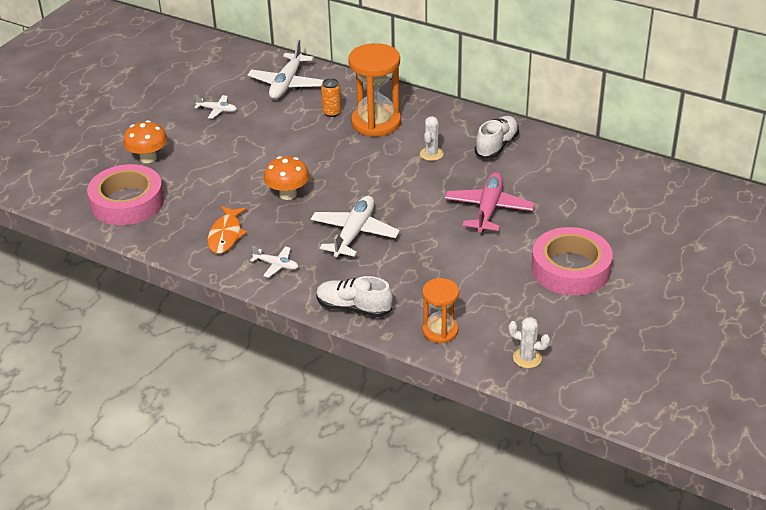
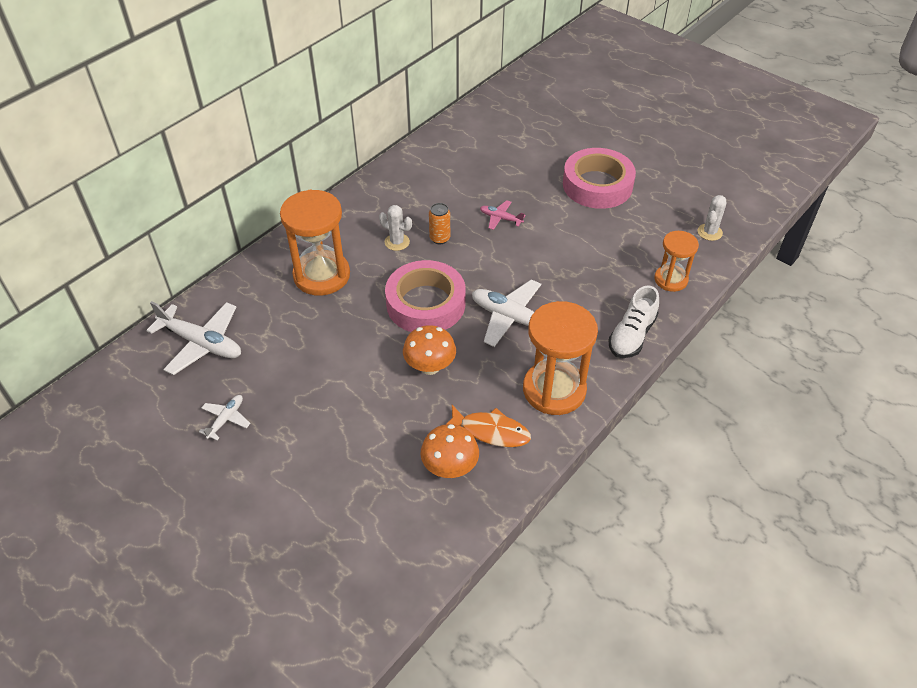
camera: 80 degrees left, 10 degrees up
pink tape [87,164,164,225] -> pink tape moved to [385,260,466,332]
orange mushroom [123,120,168,163] -> orange mushroom moved to [420,424,479,478]
white plane [250,246,299,278] -> orange hourglass [523,301,598,415]
orange can [321,78,341,117] -> orange can moved to [429,203,450,244]
pink plane [444,172,535,233] -> pink plane [480,200,525,230], size x0.52
white shoe [475,116,519,159] -> none

